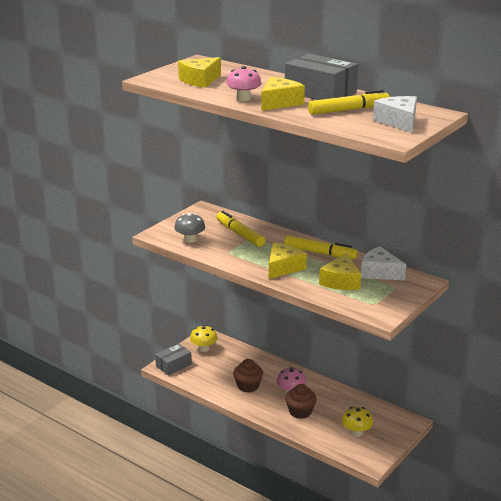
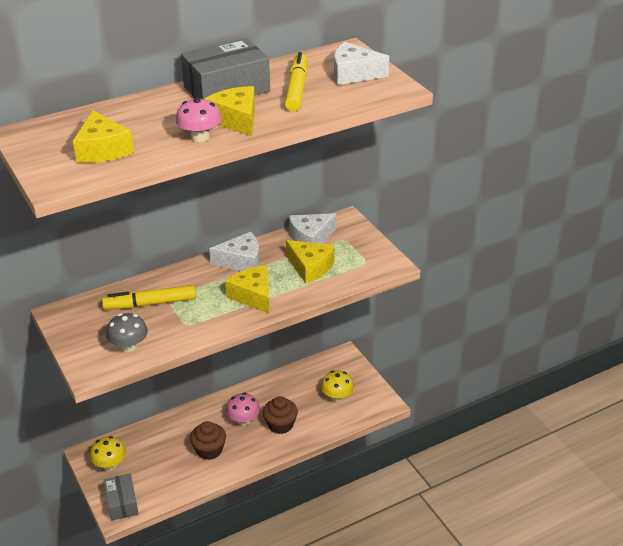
camera: 65 degrees left, 10 degrees up
yellow marker [284,235,358,259] -> white cheese [209,232,260,271]

